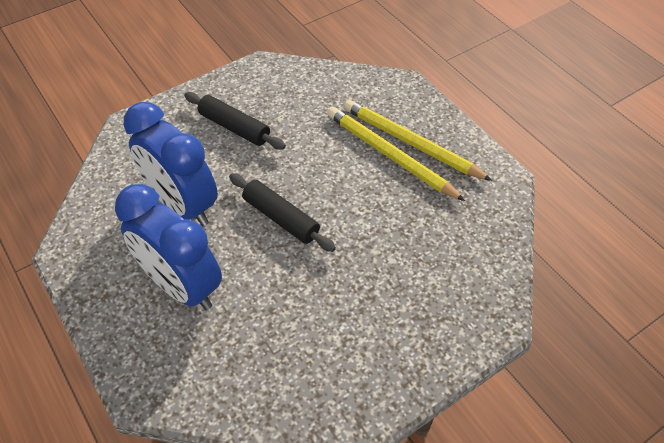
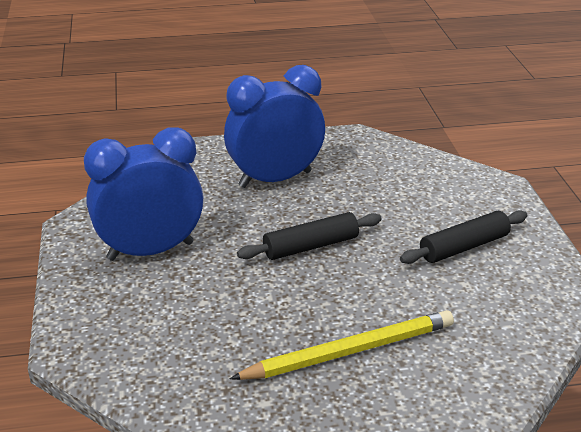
camera: 115 degrees right, 20 degrees down
blue clock [123,102,218,226] -> blue clock moved to [84,127,203,261]
yellow pencil [344,100,492,181] -> none

